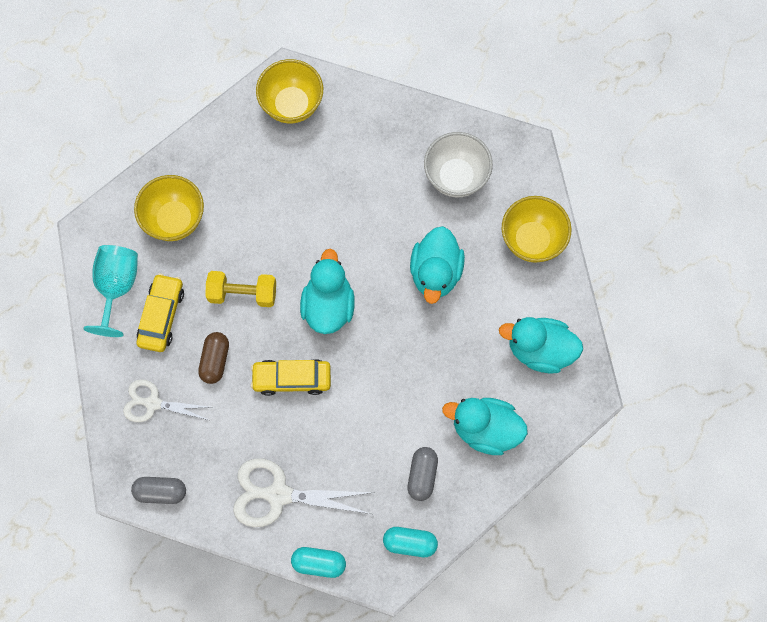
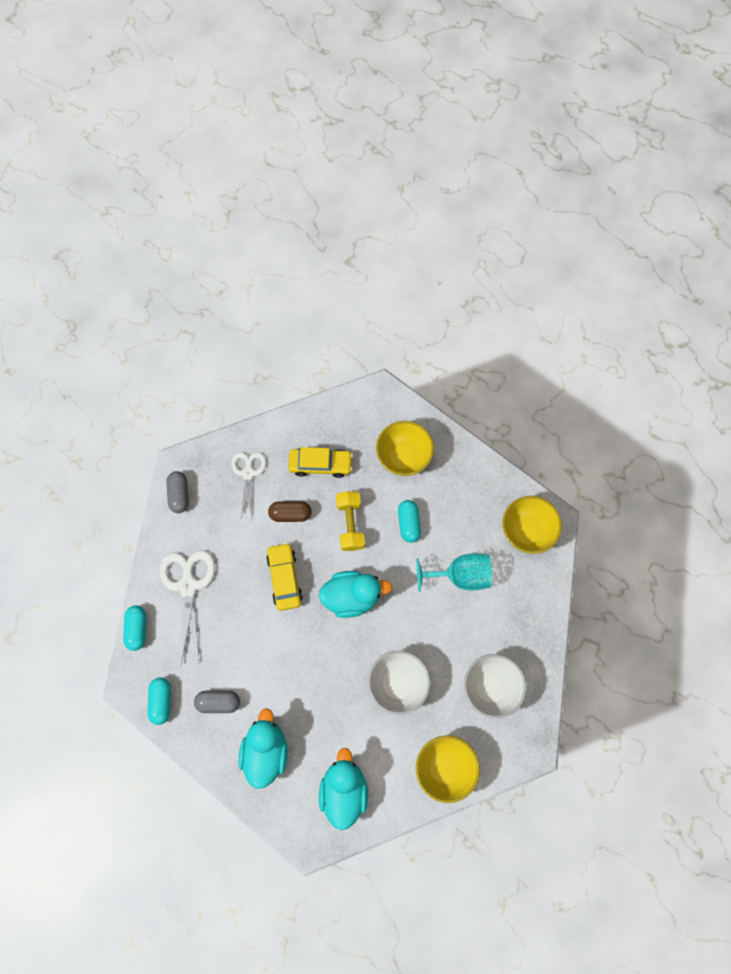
camera: 80 degrees right, 0 degrees up
turquoise goblet [84,245,138,337] -> turquoise goblet moved to [416,553,492,592]
turquoise duck [410,226,465,304] -> white bowl [368,651,431,715]
none -> turquoise capsule [398,500,421,543]

